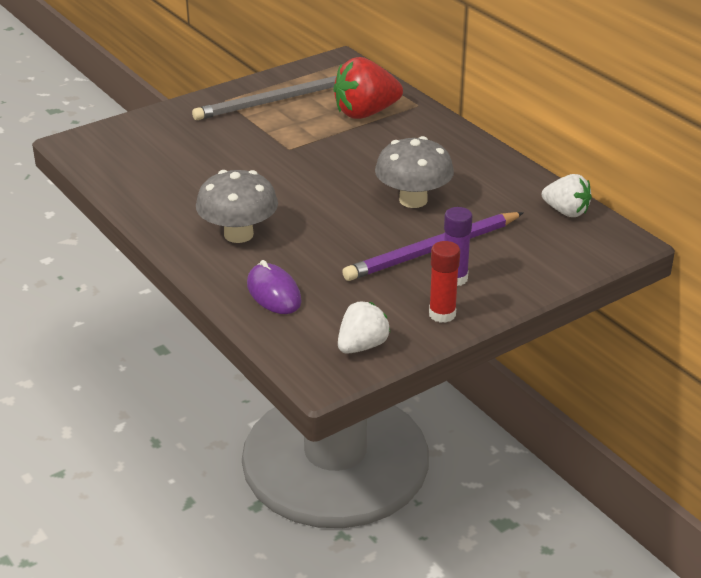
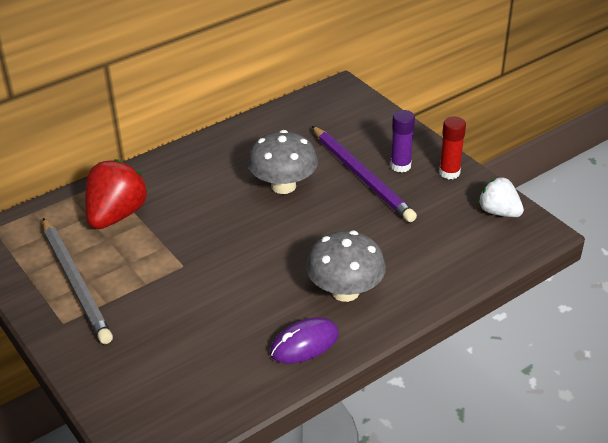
camera: 90 degrees left, 5 degrees up
purple mouse [247,260,302,314] -> purple mouse moved to [270,318,339,364]
red strawberry [333,57,403,119] -> red strawberry turned 135 degrees counterclockwise [85,159,148,229]
white strawberry [542,174,592,217] -> none

